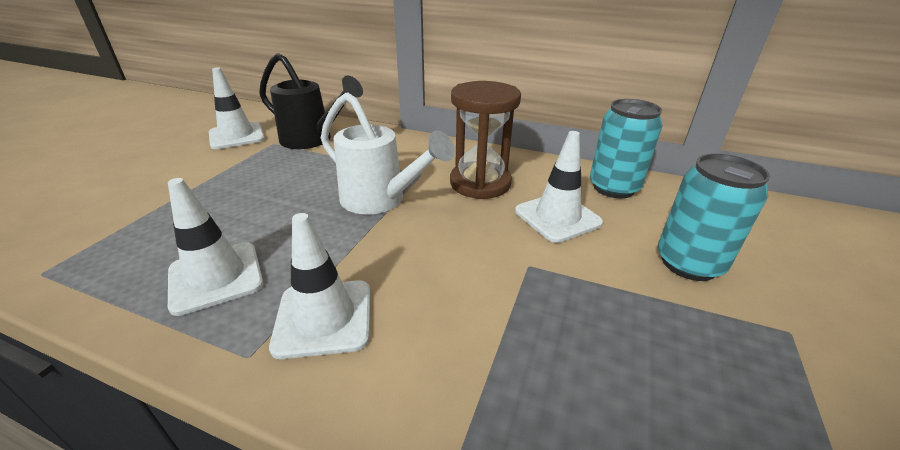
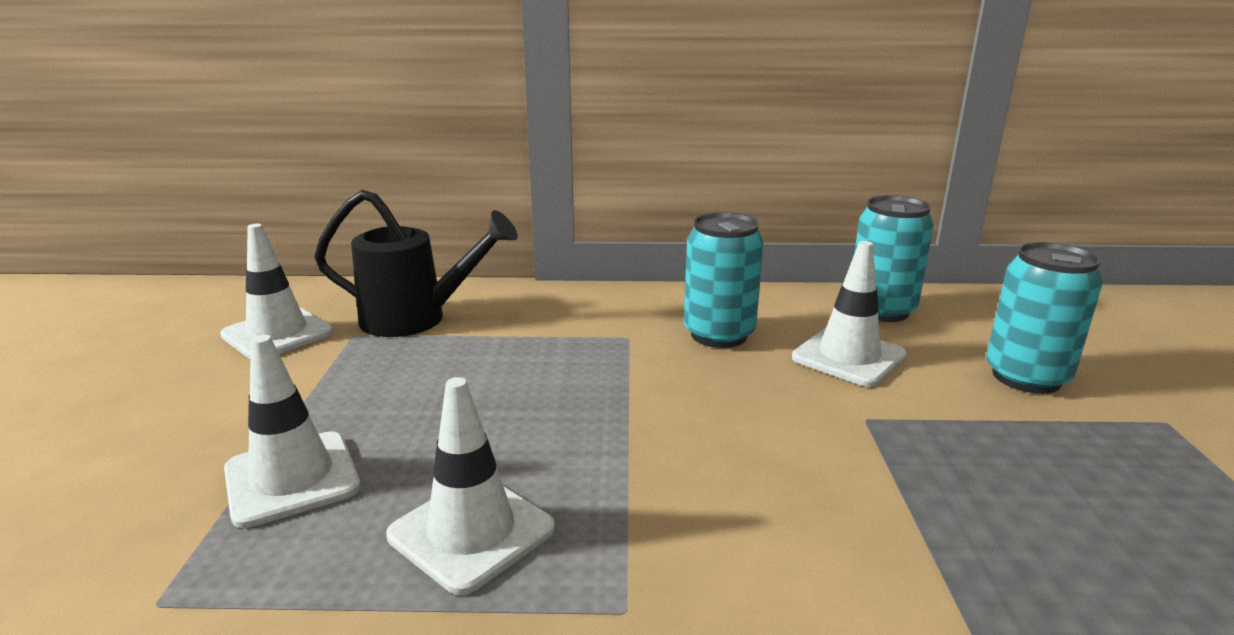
camera: 20 degrees left, 10 degrees down
white traffic cone [269,213,370,359] -> white traffic cone moved to [224,335,360,528]
white watering can [321,92,455,215] -> none
brown hourglass [450,81,521,199] -> turquoise can [684,212,764,348]

